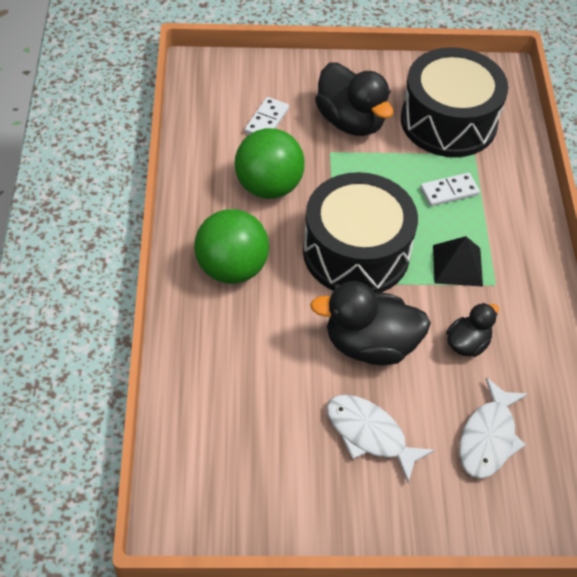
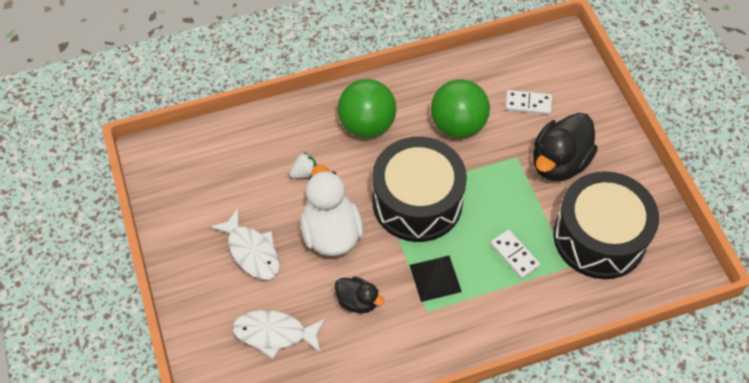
camera: 75 degrees right, 5 degrees up
black duck [310,281,431,365] -> white duck [300,164,363,256]
white fish [327,395,435,483] -> white fish turned 120 degrees clockwise [210,208,280,280]
none -> white strawberry [289,152,317,179]

